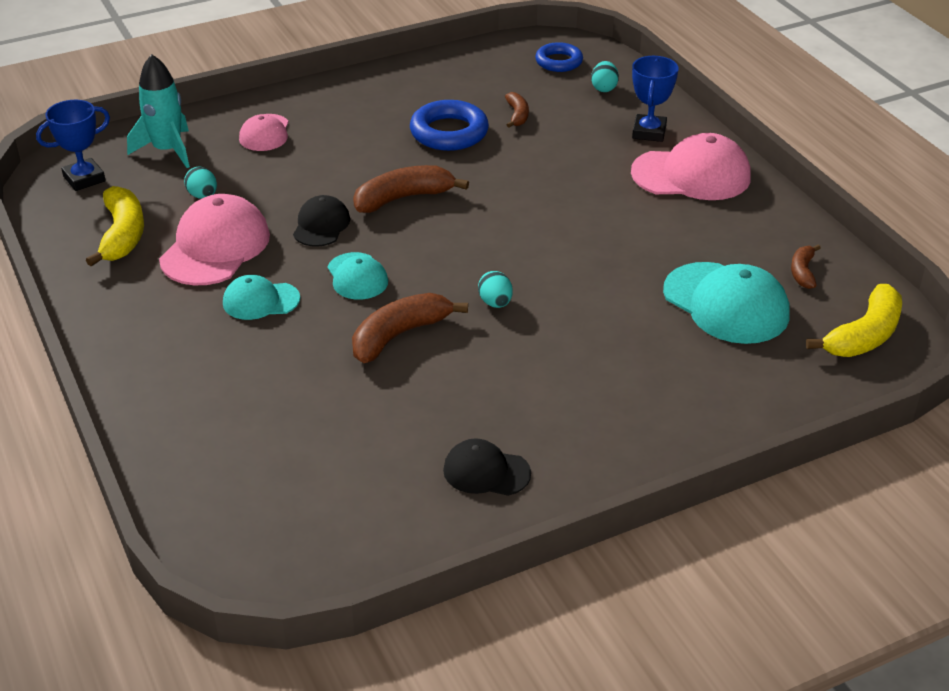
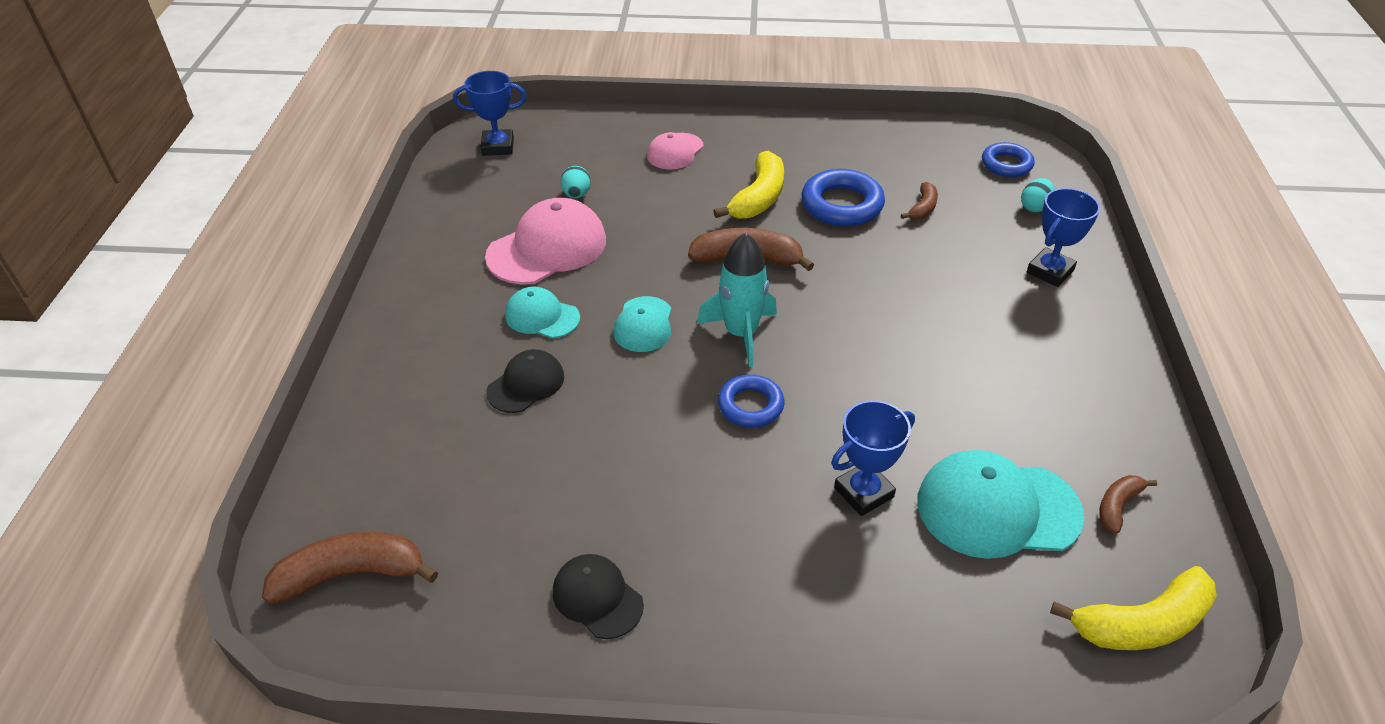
camera: 30 degrees right, 5 degrees up
yellow banana [86,186,144,266] -> yellow banana moved to [713,151,784,219]
turquoise rocket [127,54,190,168] -> turquoise rocket moved to [697,233,777,367]
black cap [293,195,350,247] -> black cap moved to [486,349,564,413]
brown banana [352,293,468,363] -> brown banana moved to [262,532,438,604]
turquoise egg [478,271,513,308] -> blue ring [718,374,784,428]
pink cap [631,133,751,200] -> none
turquoise cap [663,262,789,344] -> turquoise cap turned 105 degrees clockwise [917,450,1084,559]
none -> blue trophy [831,400,915,516]

